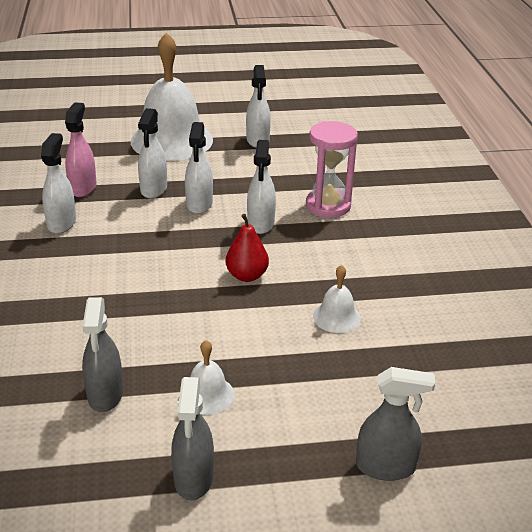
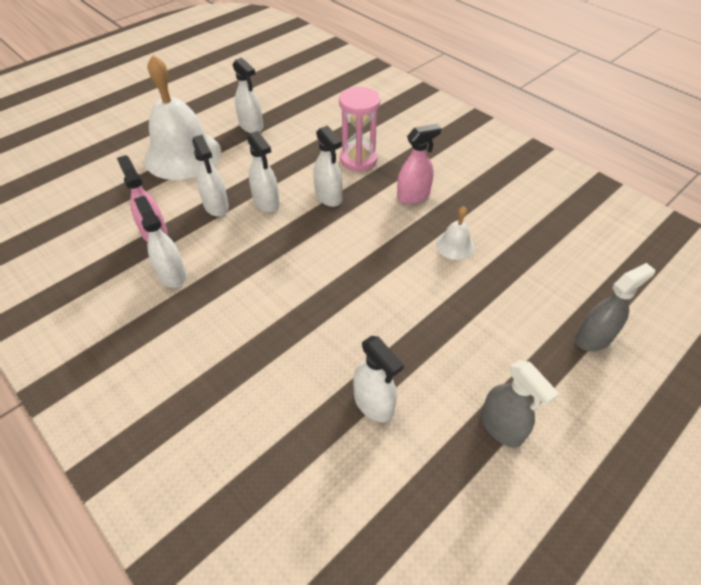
camera: 35 degrees left, 15 degrees up
grey spray bottle [82,297,123,412] -> white spray bottle [353,336,404,422]
white bell [190,340,235,415] -> none
red pear [226,214,269,282] -> none
none -> pink spray bottle [397,124,442,204]

